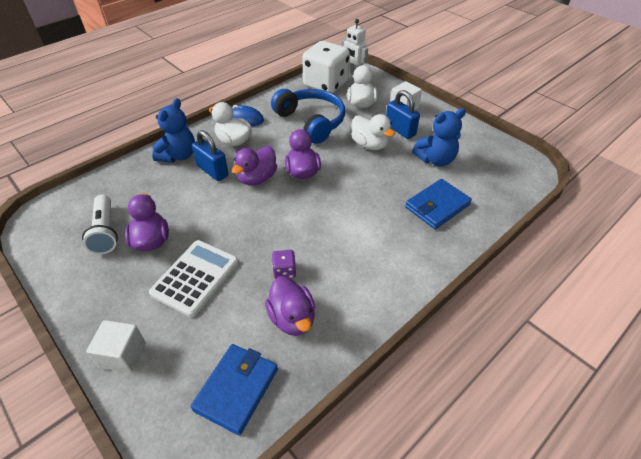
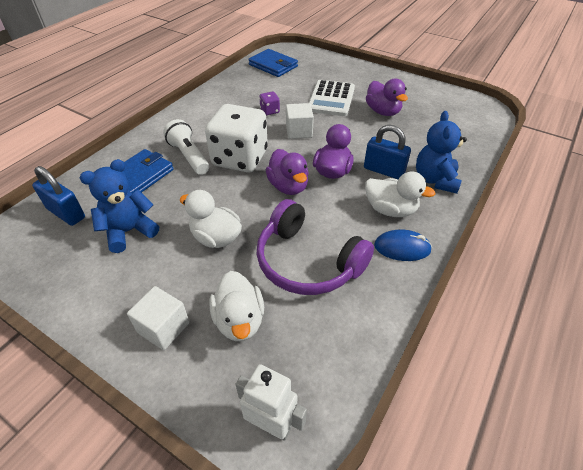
camera: 165 degrees right, 0 degrees up
white flashlight [82,195,118,254] -> white flashlight moved to [163,119,209,175]
white cube [86,320,145,373] -> white cube moved to [286,103,314,139]
blue wallet [190,344,278,435] -> blue wallet turned 60 degrees counterclockwise [248,49,298,77]
purple duck [265,276,315,336] -> none
blue headphones [271,89,345,144] -> purple headphones [256,199,374,295]
white dice [302,41,350,93] -> white dice moved to [205,104,268,172]
blue padlock [386,90,420,139] -> blue padlock moved to [32,166,85,226]

